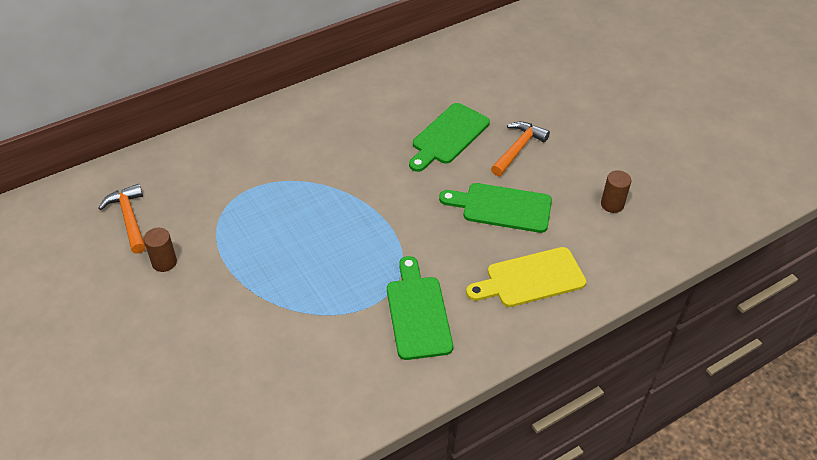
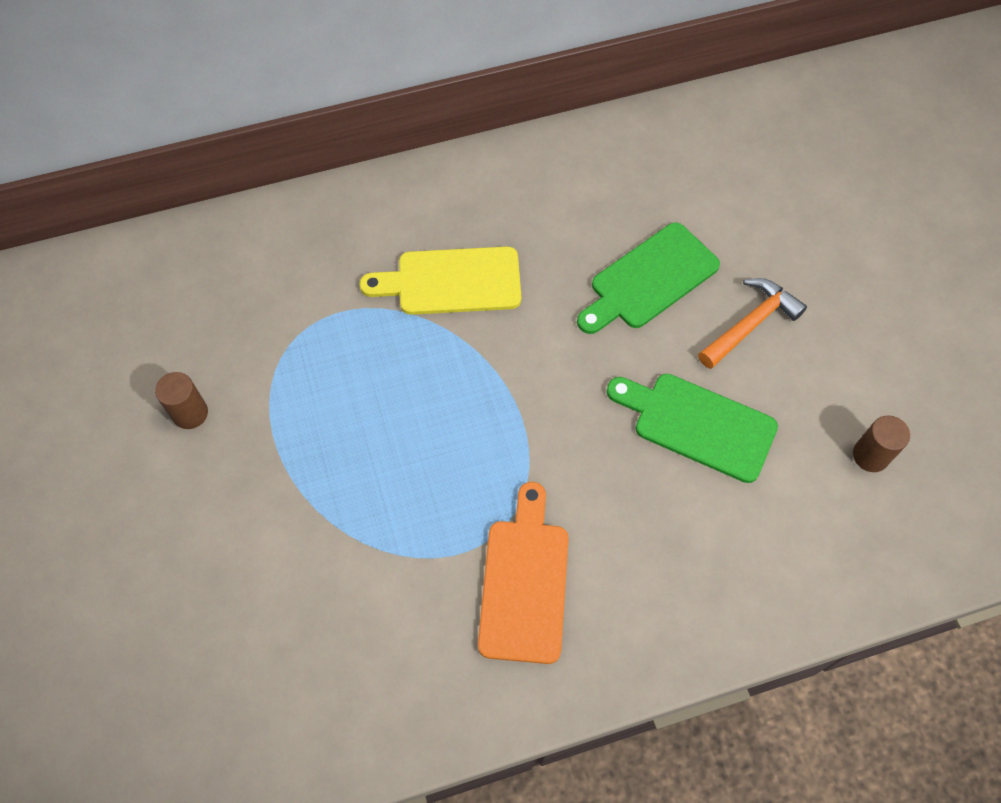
camera: 15 degrees right, 15 degrees up
orange hammer [98,184,146,254] -> none
green cutting board [387,256,453,360] -> orange cutting board [478,482,569,664]
yellow cutting board [466,247,586,307] -> yellow cutting board moved to [359,246,521,315]

